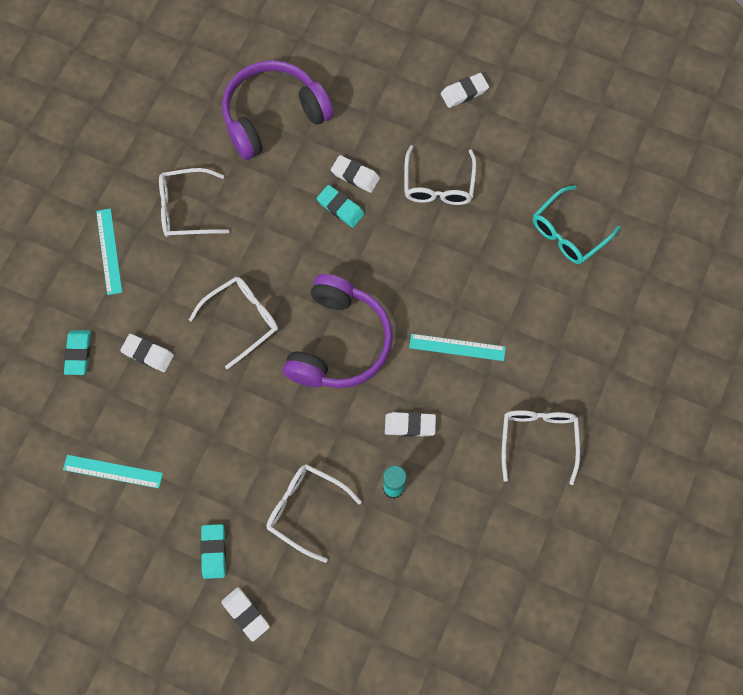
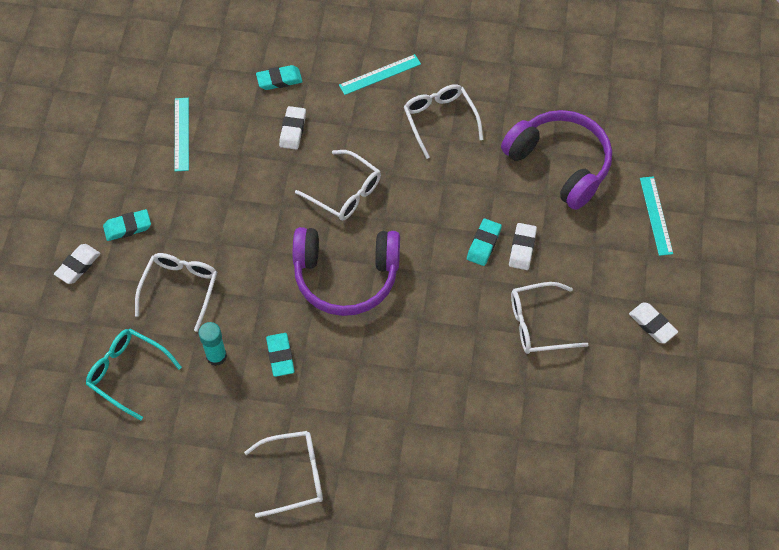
camera: 75 degrees right, 10 degrees down
white eraser [385,412,436,437] -> turquoise eraser [266,333,294,377]
turquoise ruler [409,334,506,361] -> turquoise ruler moved to [640,176,673,256]
turquoise glasses [533,185,621,264] -> turquoise glasses moved to [86,329,182,421]

